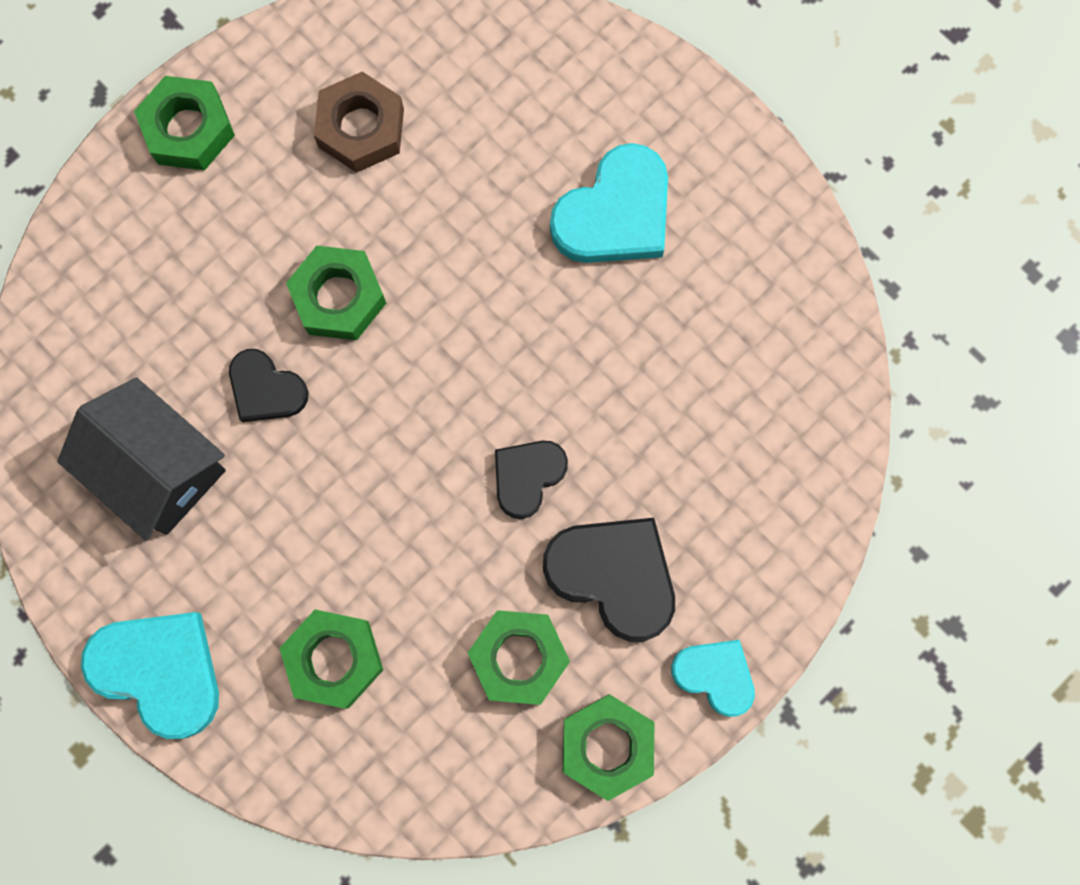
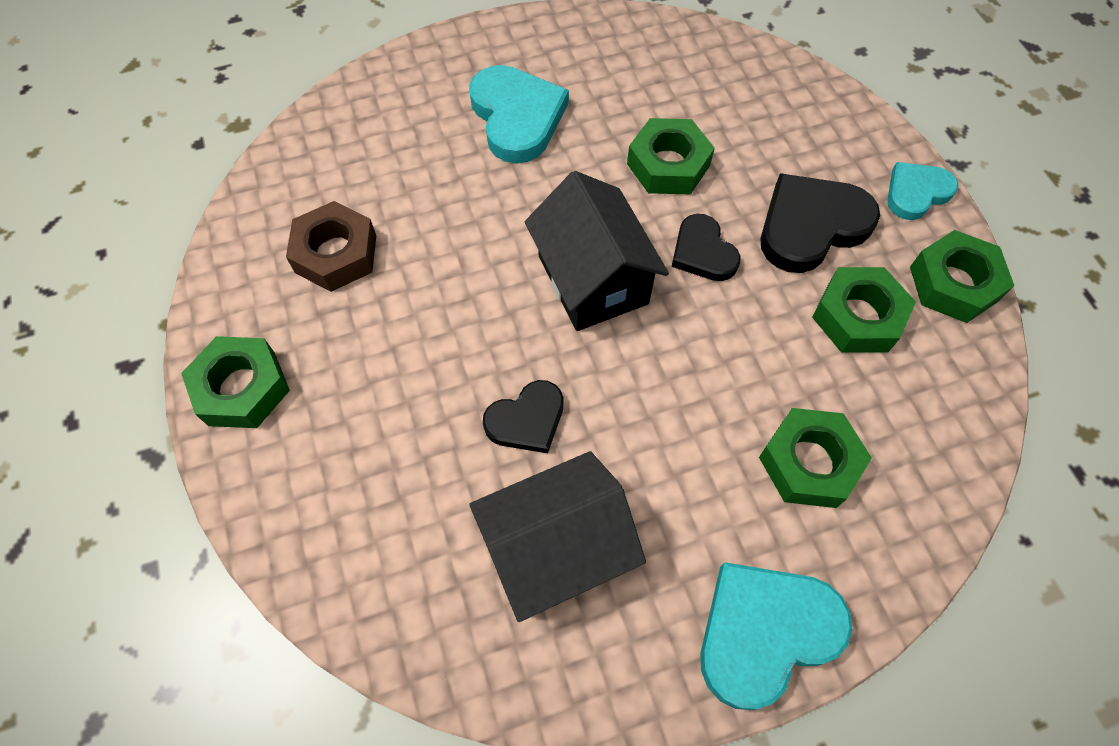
camera: 65 degrees left, 15 degrees down
green nut [286,246,386,340] -> green nut moved to [627,118,715,195]
none -> black house [525,171,669,331]

